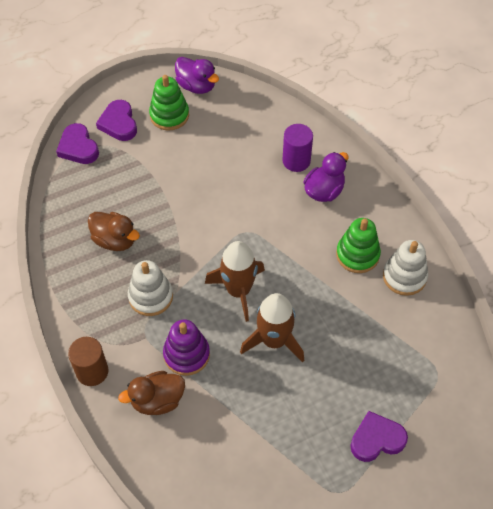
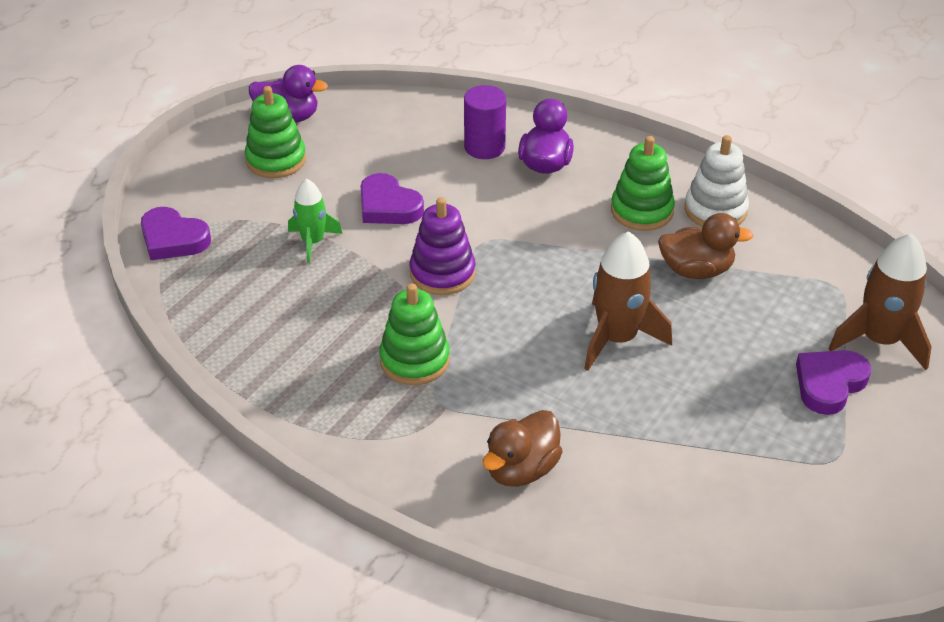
camera: 30 degrees left, 15 degrees down
brown cylinder [68,337,108,386] -> none
brown duck [88,212,140,251] -> brown duck moved to [658,213,753,279]
purple heart [96,100,137,141] -> purple heart moved to [361,173,424,224]
white stacking toy [128,260,173,316] -> green stacking toy [379,283,450,385]
purple stacking toy [163,320,210,376] -> purple stacking toy moved to [410,197,476,295]
brown rocket [205,241,265,322] -> brown rocket moved to [828,233,932,370]
none -> green rocket [288,179,342,263]

